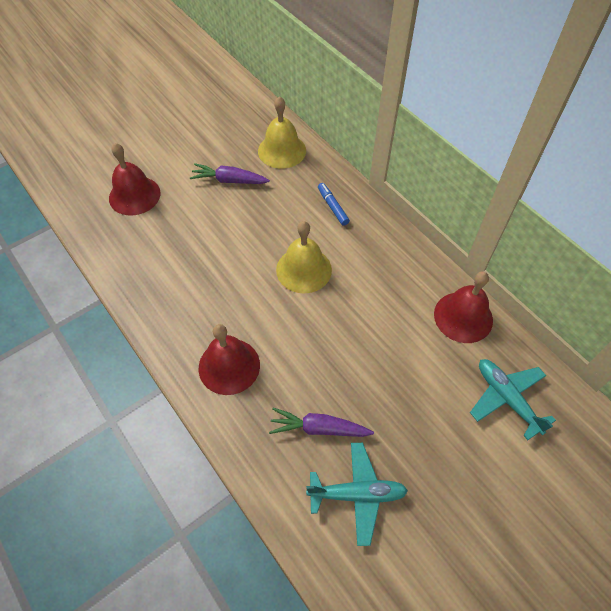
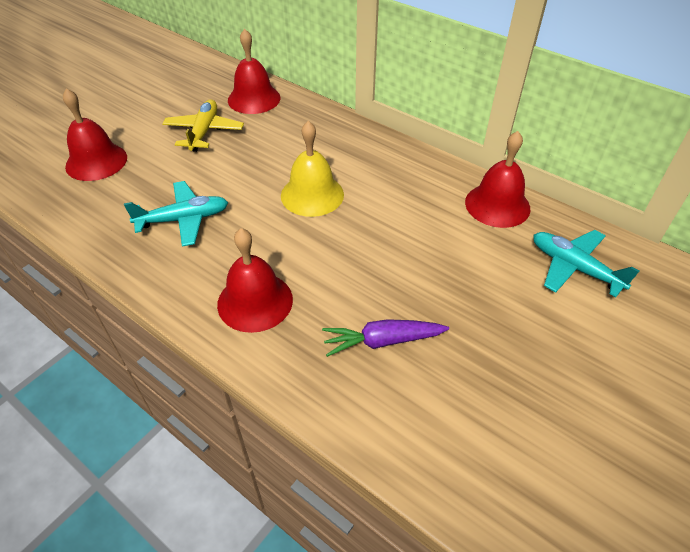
camera: 15 degrees left, 10 degrees down
purple carrot [190,163,270,184] -> yellow plane [162,100,244,152]
yellow bell [258,96,306,169] -> red bell [228,29,280,114]
turquoise plane [306,443,408,546] -> turquoise plane moved to [124,181,228,247]
blue marker [318,183,350,226] -> none

